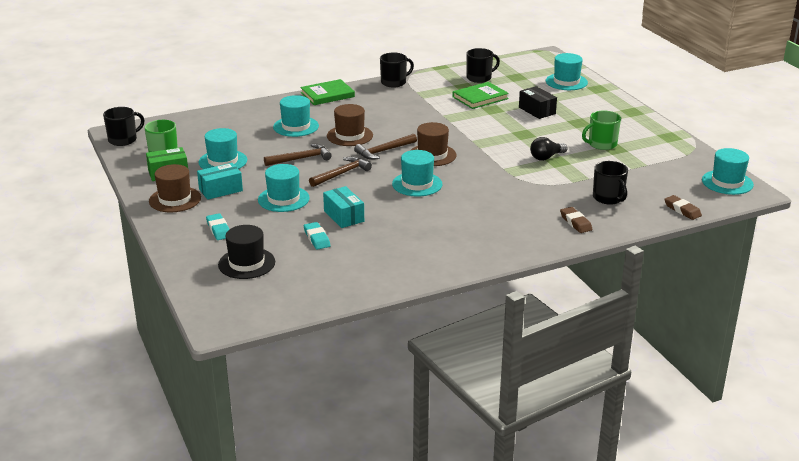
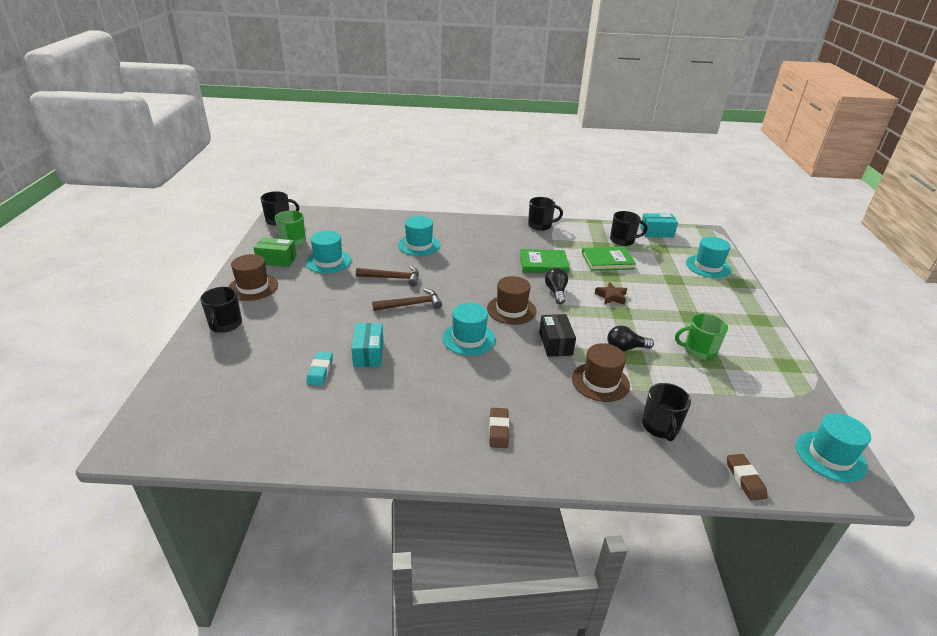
camera: 25 degrees right, 5 degrees up
turquoise box [197,163,243,200] -> turquoise box moved to [640,213,678,237]
turquoise eraser [206,213,229,240] -> none
black hat [218,225,275,279] -> none
turquoise hat [258,164,310,212] -> none
green book [300,79,355,105] -> green book moved to [520,249,570,273]
brown hat [327,104,373,146] -> brown hat moved to [572,343,630,402]
brown hammer [354,134,417,160] -> none
black box [519,86,557,119] -> black box moved to [539,314,576,357]
brown eraser [560,207,592,233] -> brown eraser moved to [489,408,509,448]
none -> black mug [200,287,242,333]
none -> black light bulb [545,268,568,304]
none -> brown star [595,282,627,305]

